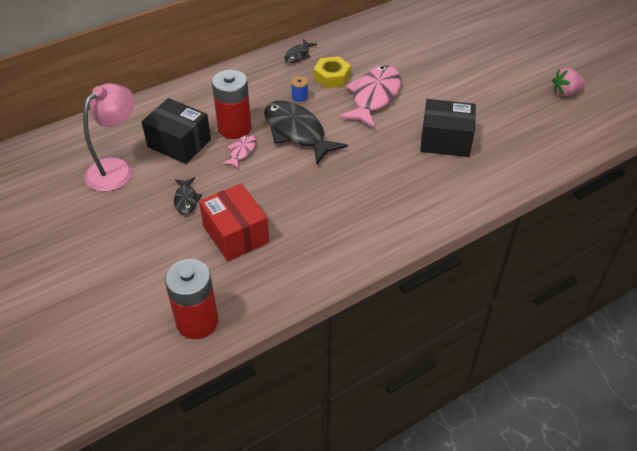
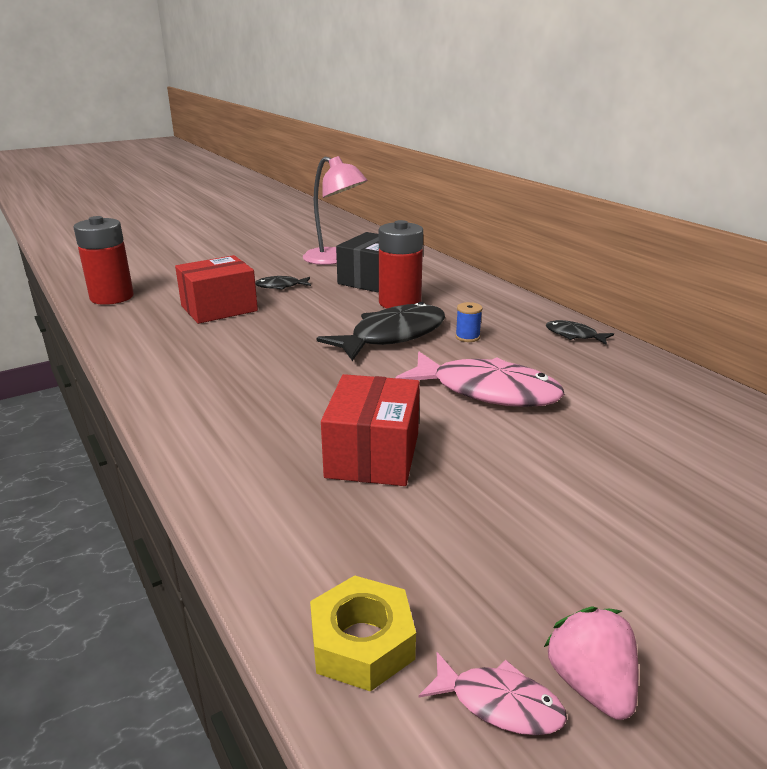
camera: 90 degrees right, 20 degrees down
pink fish [222,135,256,169] -> pink fish moved to [419,652,567,736]
yellow nut [314,56,351,88] -> yellow nut moved to [310,575,416,692]
black box [420,99,476,157] -> red box [321,374,420,486]

